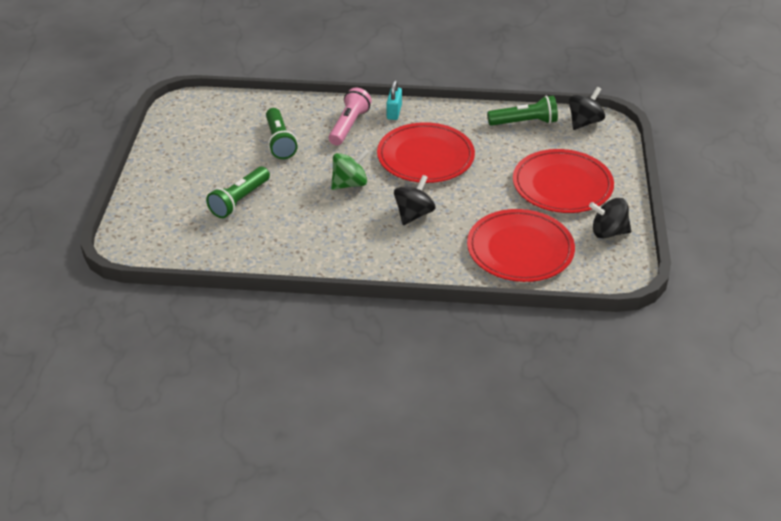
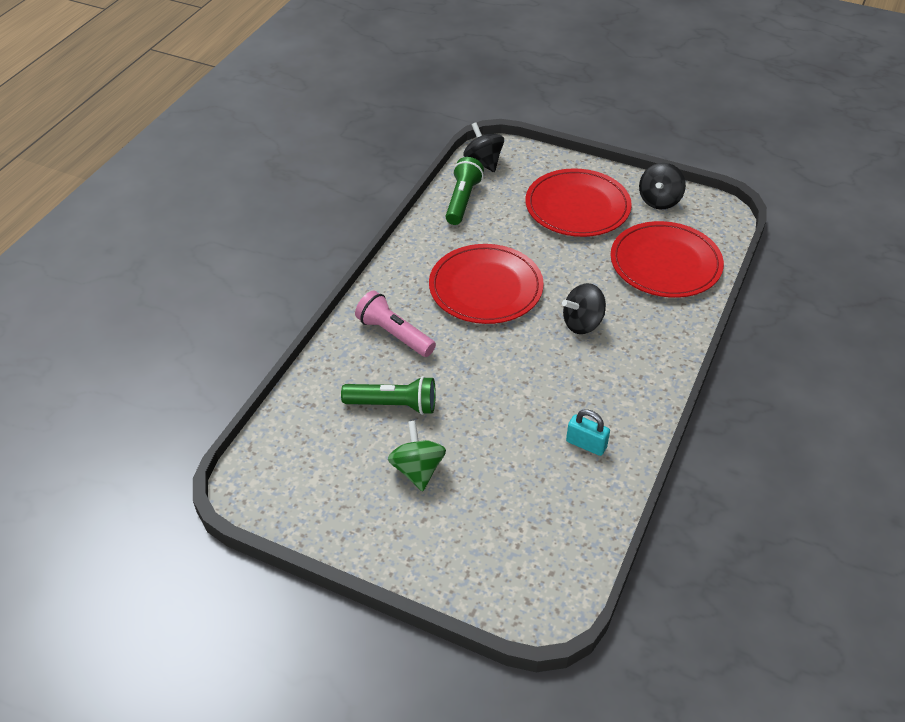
camera: 70 degrees left, 5 degrees up
green flashlight [206,167,270,218] -> none
green spinning top [331,149,369,190] -> green spinning top moved to [388,421,446,491]
turquoise padlock [387,80,402,120] -> turquoise padlock moved to [566,409,610,456]
black spinning top [394,175,436,225] -> black spinning top turned 75 degrees counterclockwise [562,283,606,334]

